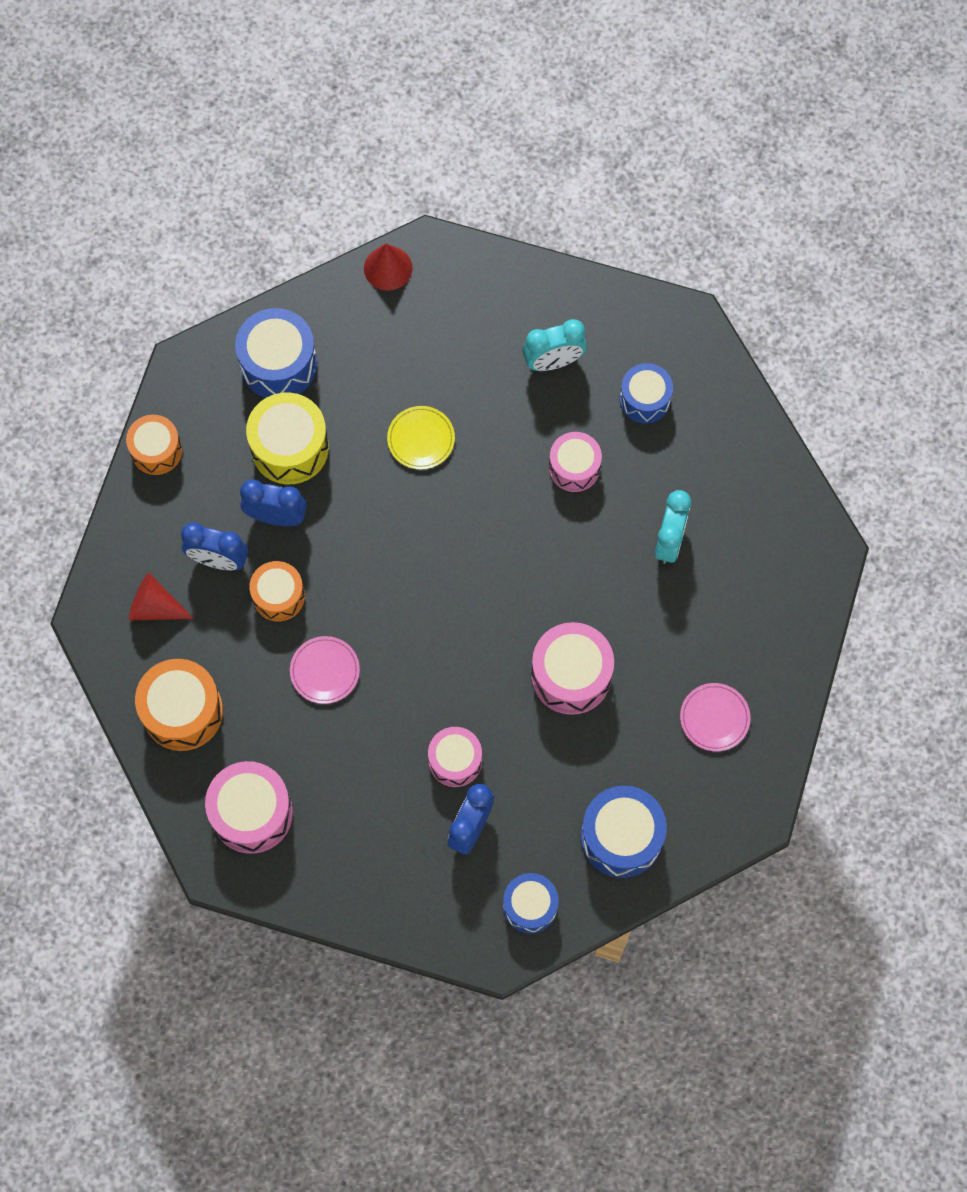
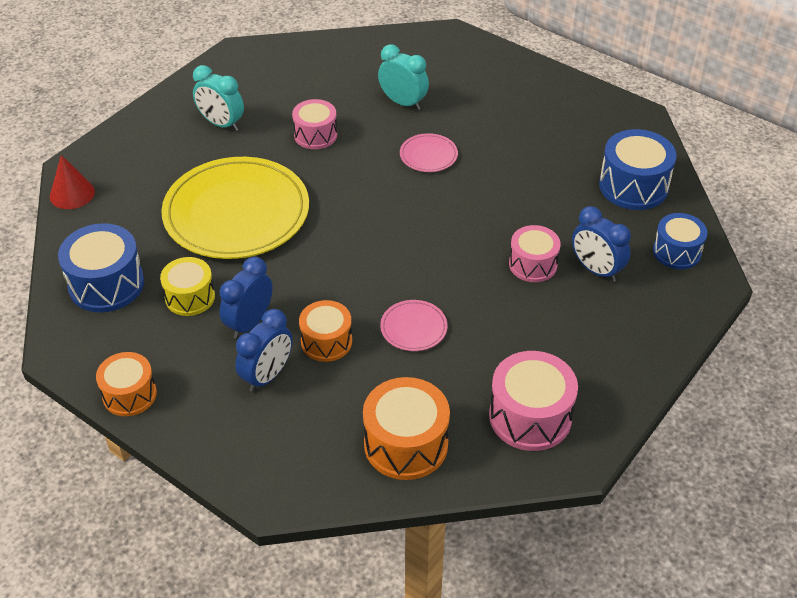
camera: 70 degrees left, 25 degrees down
red cone [129,573,194,621] -> none
yellow drum [246,392,329,484] -> yellow drum [160,257,215,316], size x0.66
yellow plate [387,406,455,470] -> yellow plate [161,157,309,259], size x2.39
turquoise clock [522,319,587,371] -> turquoise clock turned 120 degrees clockwise [193,65,244,131]
pink drum [531,622,614,715] -> none
blue drum [620,363,673,424] -> none
pink plate [680,683,751,751] -> pink plate moved to [400,133,458,172]

